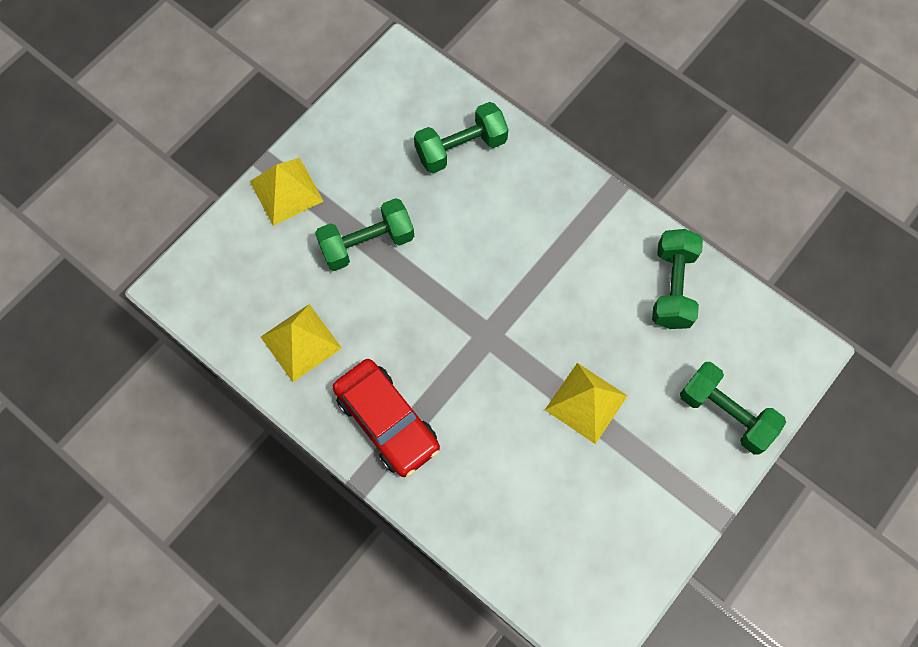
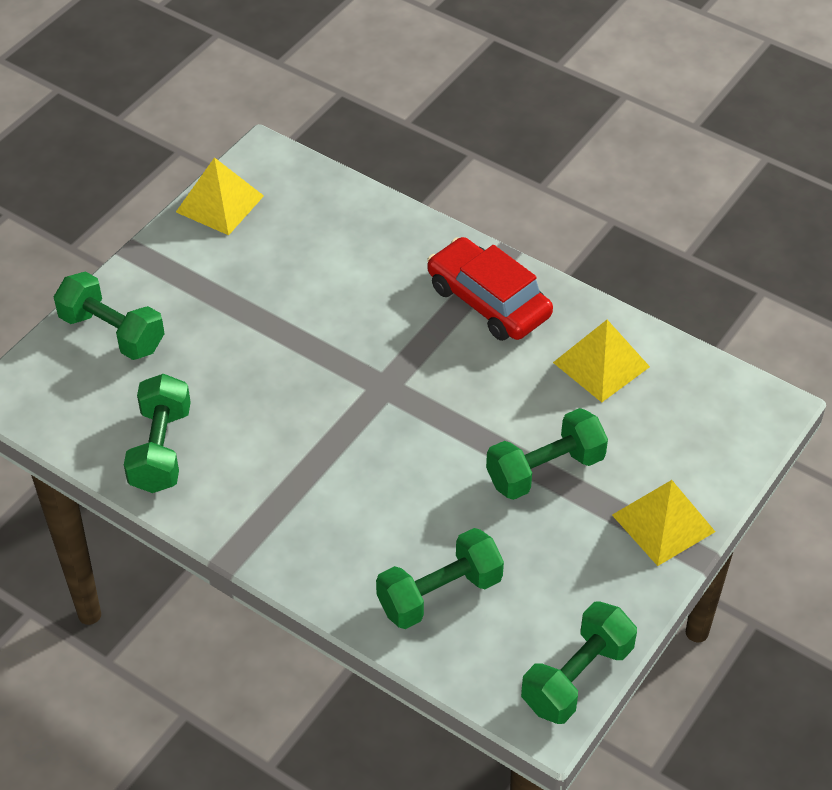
camera: 175 degrees right, 20 degrees down
yellow pyramid [545,363,627,444] -> yellow pyramid moved to [176,157,264,235]
none -> green dumbbell [521,602,637,724]

